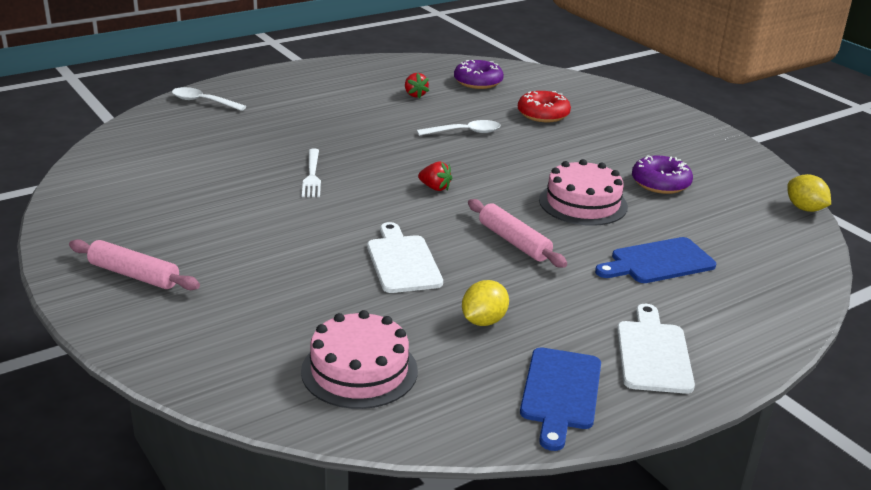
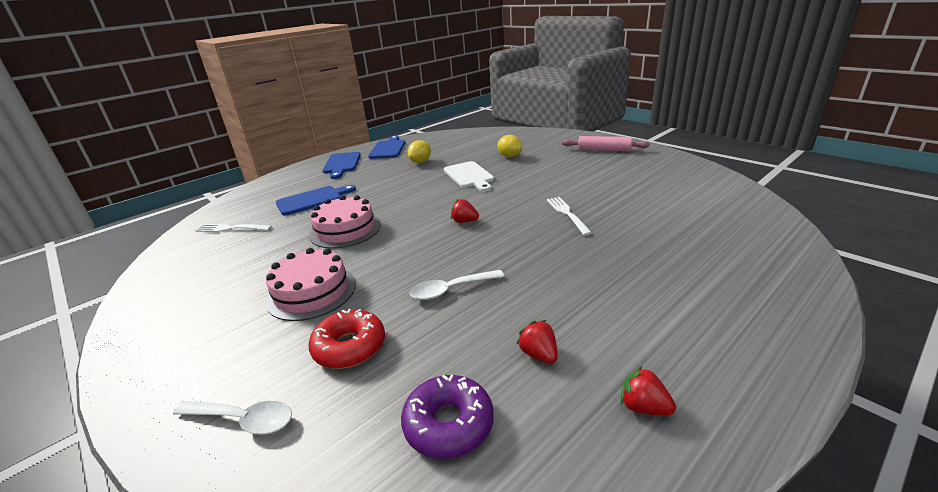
camera: 175 degrees right, 0 degrees up
white spoon [172,87,247,111] -> white spoon moved to [173,401,292,435]
pink cake [301,310,418,409] -> pink cake moved to [266,248,356,321]
pink rolling pin [468,199,567,268] -> none
white cutting board [617,304,695,394] -> blue cutting board [322,152,361,179]
purple donut [632,155,693,194] -> none
yellow lemon [787,174,831,212] -> yellow lemon moved to [498,135,522,158]
none -> white fork [195,224,272,232]
none -> red strawberry [621,366,676,416]

